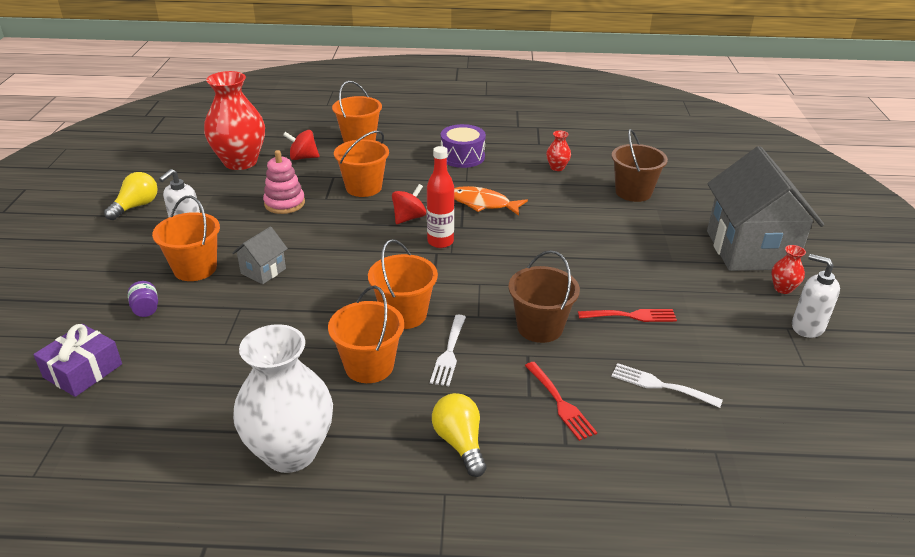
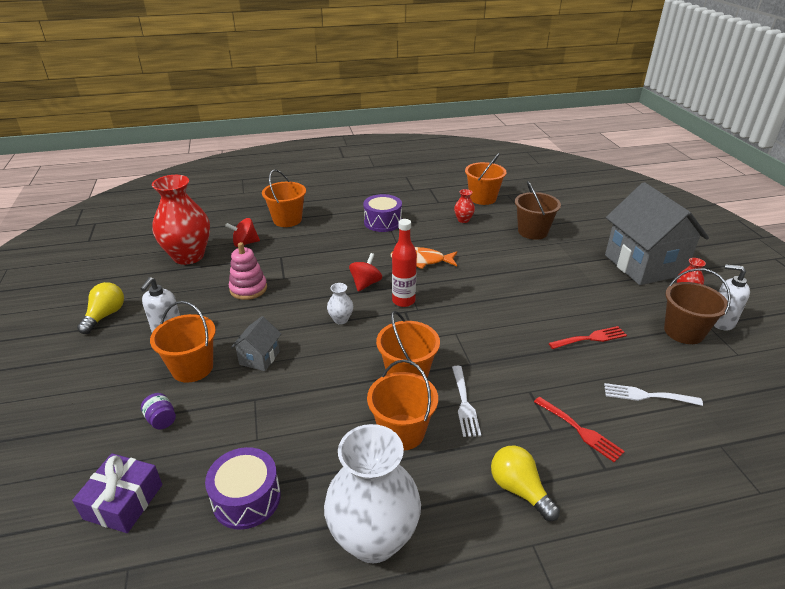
camera: 15 degrees left, 0 degrees up
orange bucket [334,130,389,197] -> orange bucket moved to [465,153,506,205]
brown bucket [508,250,580,343] -> brown bucket moved to [664,268,731,344]
none -> purple drum [205,447,281,530]
none -> white vase [327,283,353,324]

